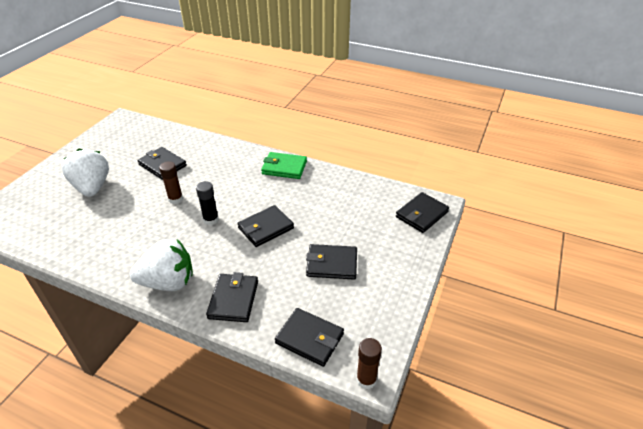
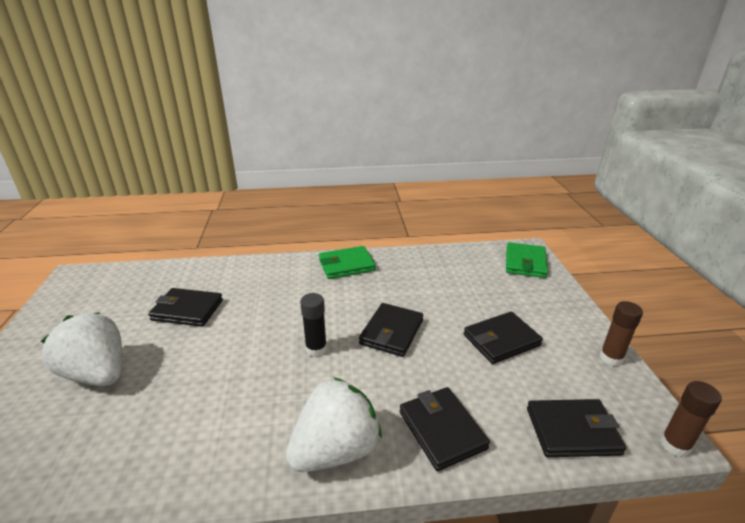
camera: 30 degrees left, 10 degrees down
brown glue stick [159,161,183,204] -> brown glue stick moved to [600,301,643,366]
black wallet [396,192,449,233] -> green wallet [506,242,548,278]

